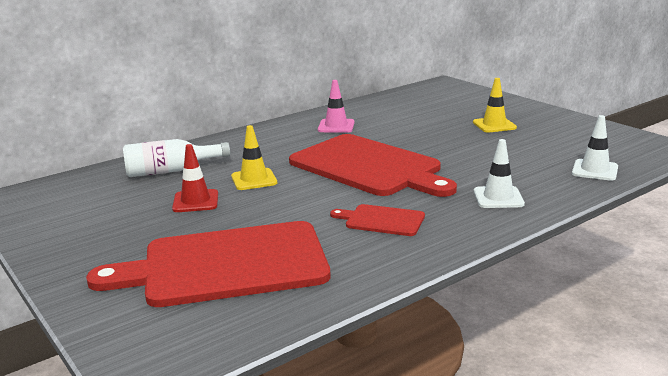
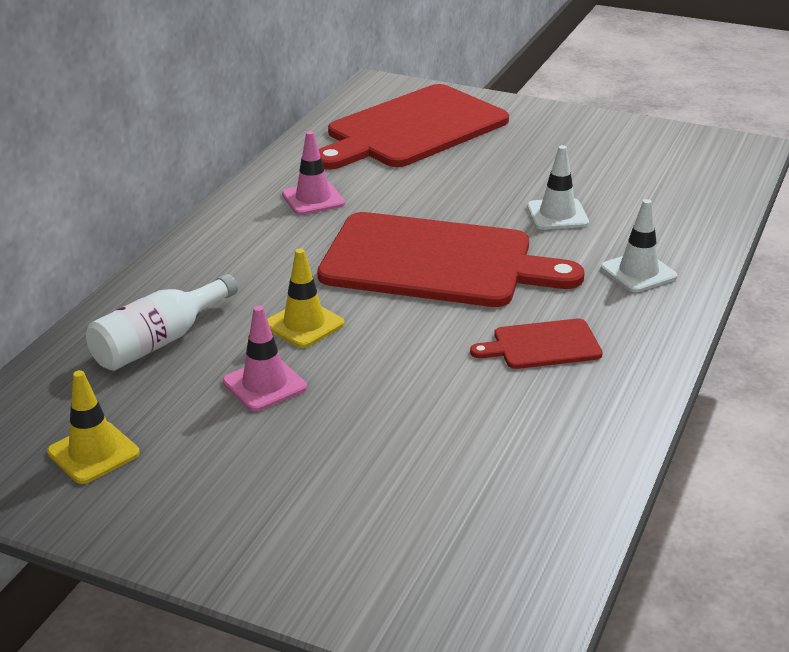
camera: 30 degrees left, 10 degrees up
red cutting board [86,221,331,307] -> red cutting board moved to [319,84,509,170]
red traffic cone [172,144,218,212] -> pink traffic cone [223,305,307,411]
yellow traffic cone [473,78,517,133] -> yellow traffic cone moved to [47,370,140,484]
white traffic cone [572,115,618,181] -> white traffic cone moved to [527,145,589,230]

